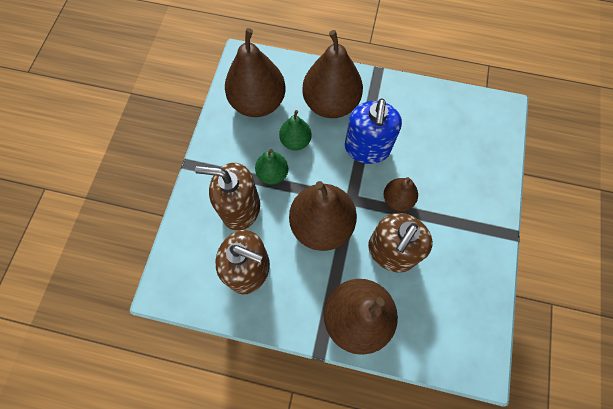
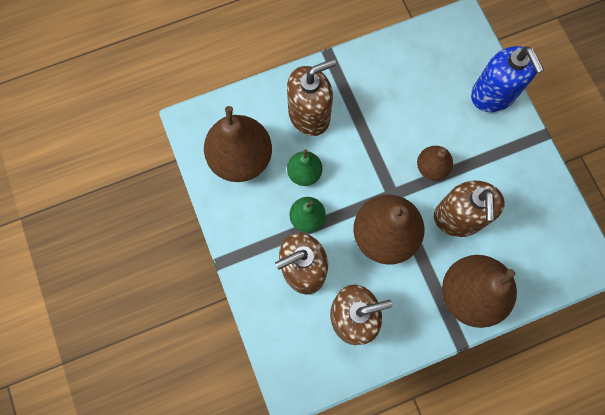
camera: 35 degrees left, 5 degrees up
brown pear [302,30,363,118] -> brown soap dispenser [287,59,336,136]
blue soap dispenser [345,99,402,164] -> blue soap dispenser moved to [471,46,544,112]

